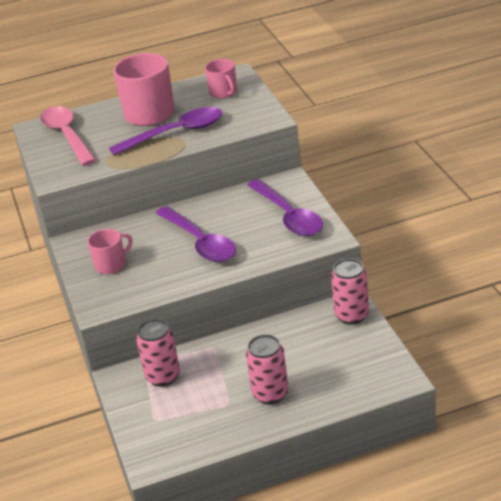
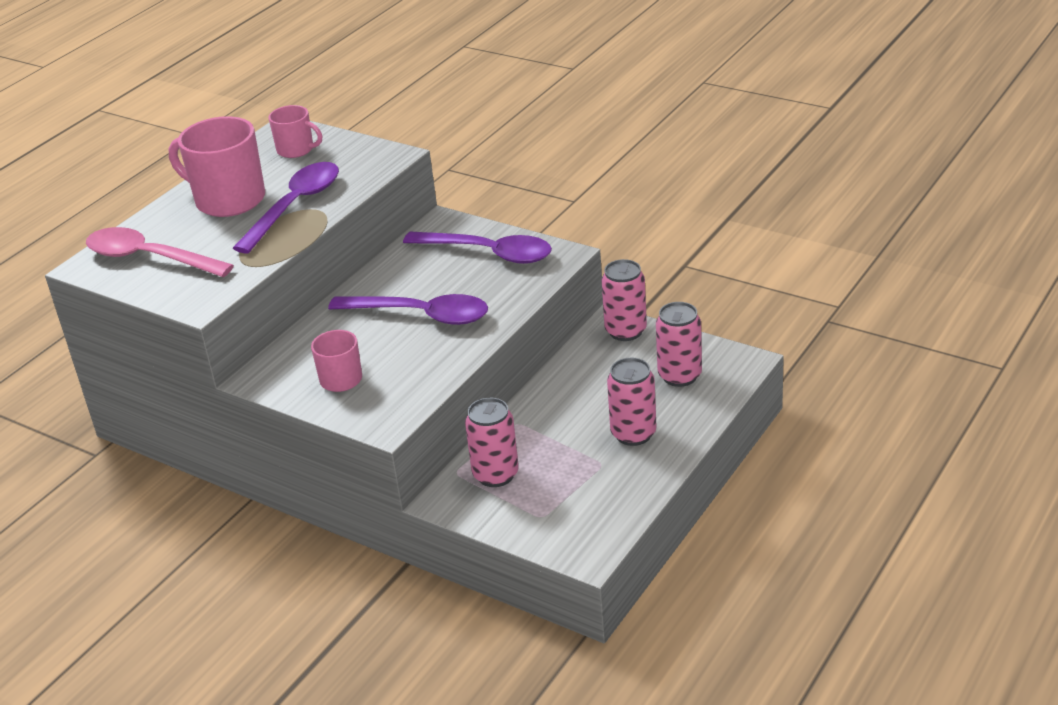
camera: 40 degrees left, 0 degrees up
none -> pink can [656,302,702,387]

